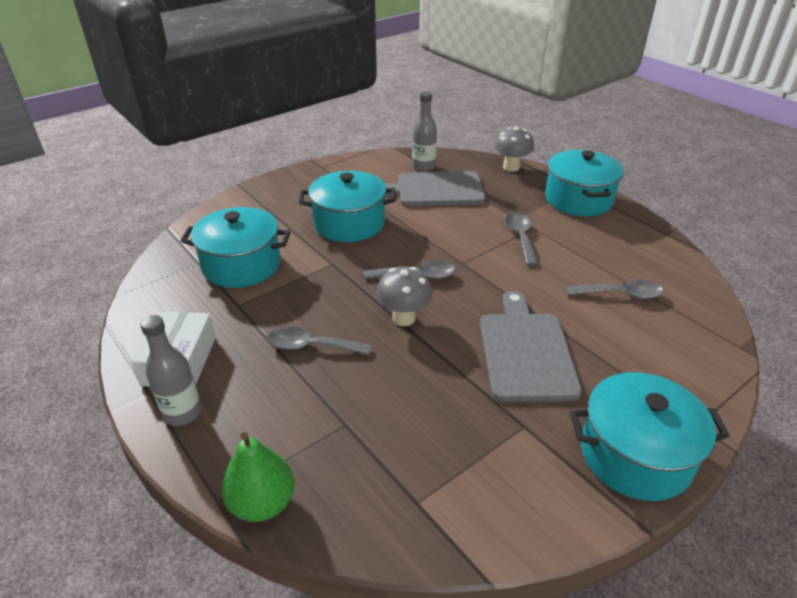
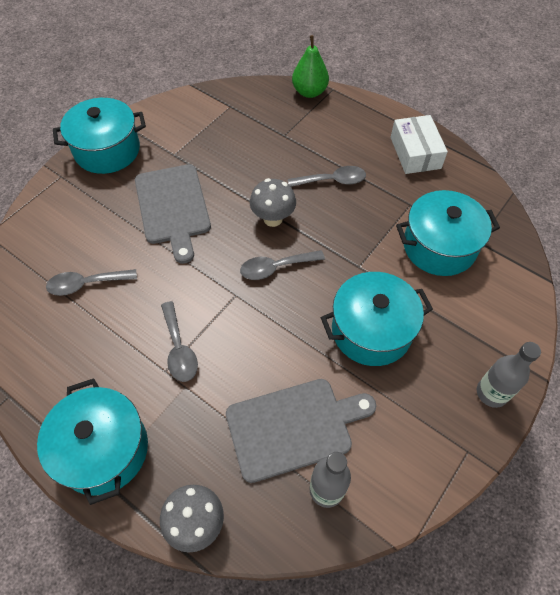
camera: 165 degrees right, 20 degrees up
grey bottle [140,315,202,426] -> grey bottle moved to [477,342,541,408]

